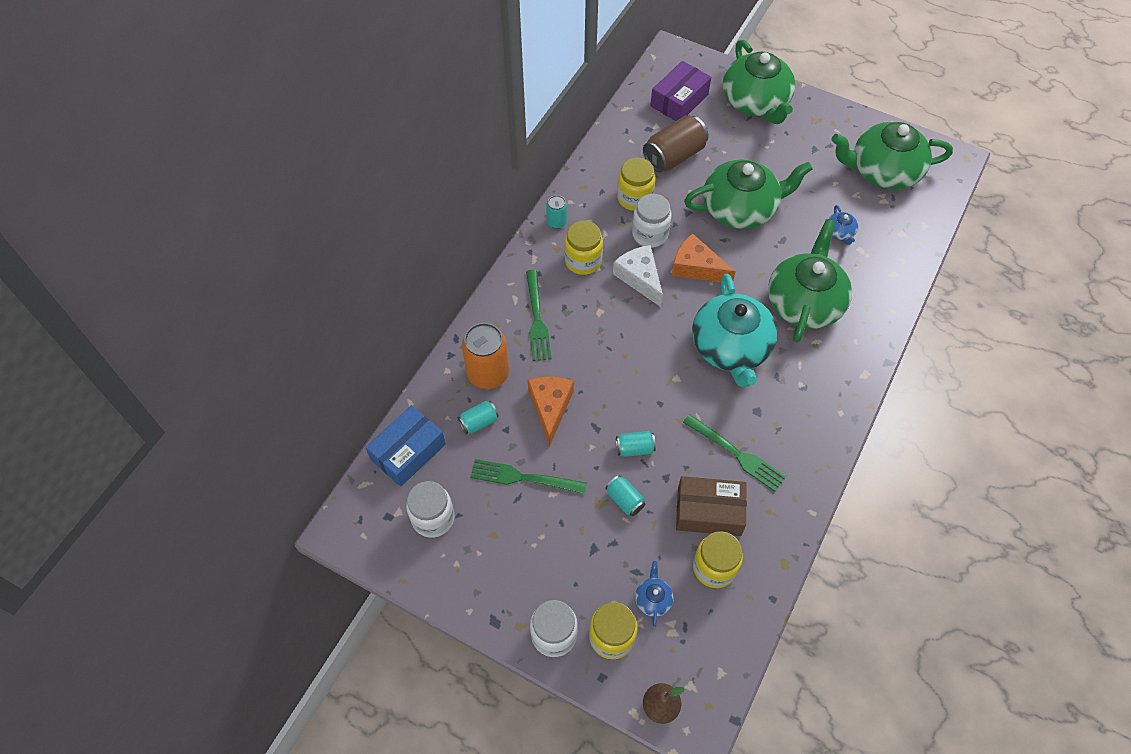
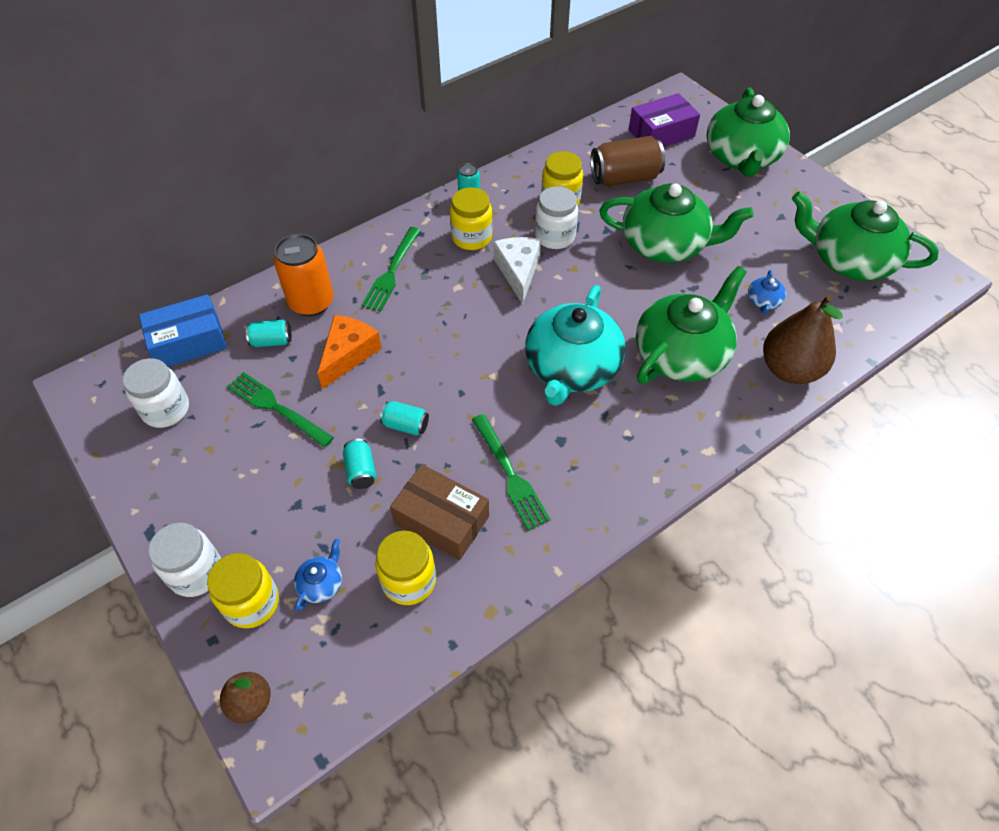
camera: 25 degrees right, 5 degrees down
orange cheese [672,233,736,282] -> none
none -> brown pear [763,294,843,384]

